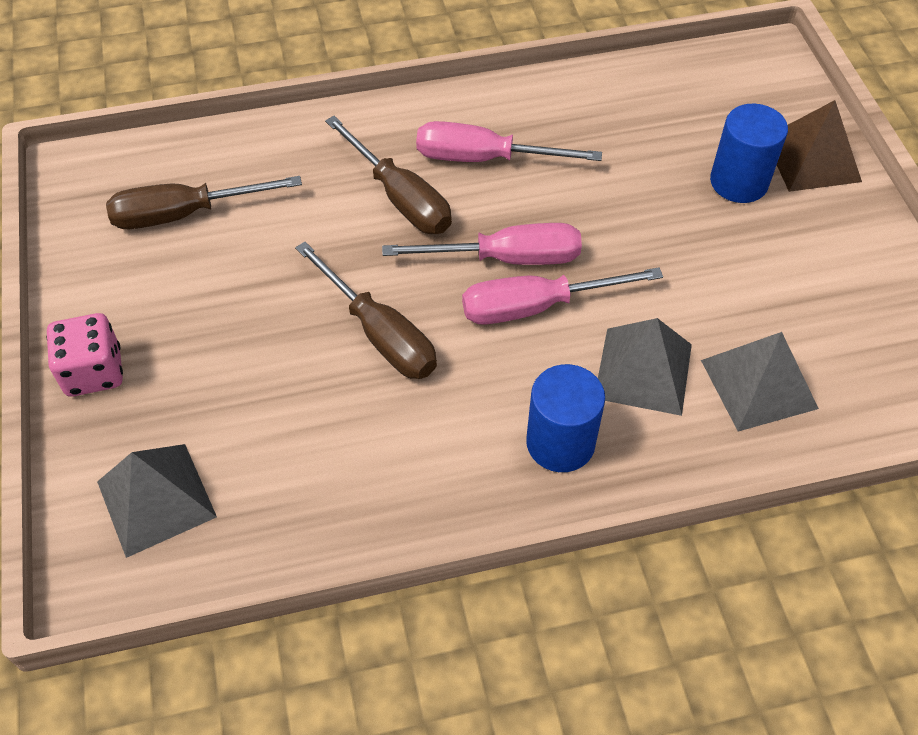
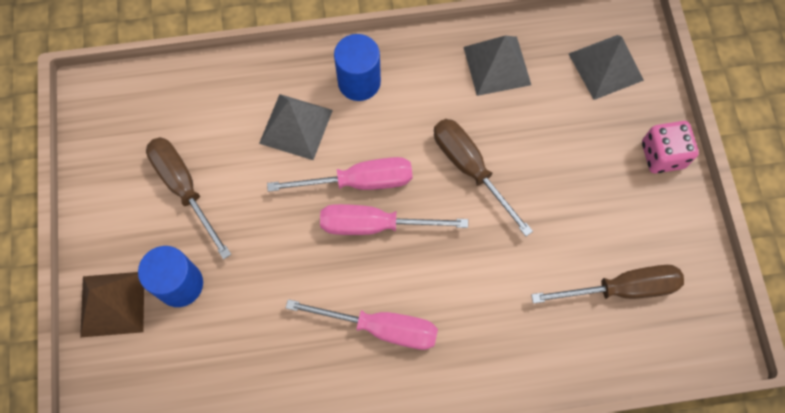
camera: 175 degrees left, 15 degrees up
brown screwdriver [325,116,452,234] -> brown screwdriver moved to [146,137,231,259]
grey pyramid [701,332,819,431] -> grey pyramid moved to [463,36,531,96]

